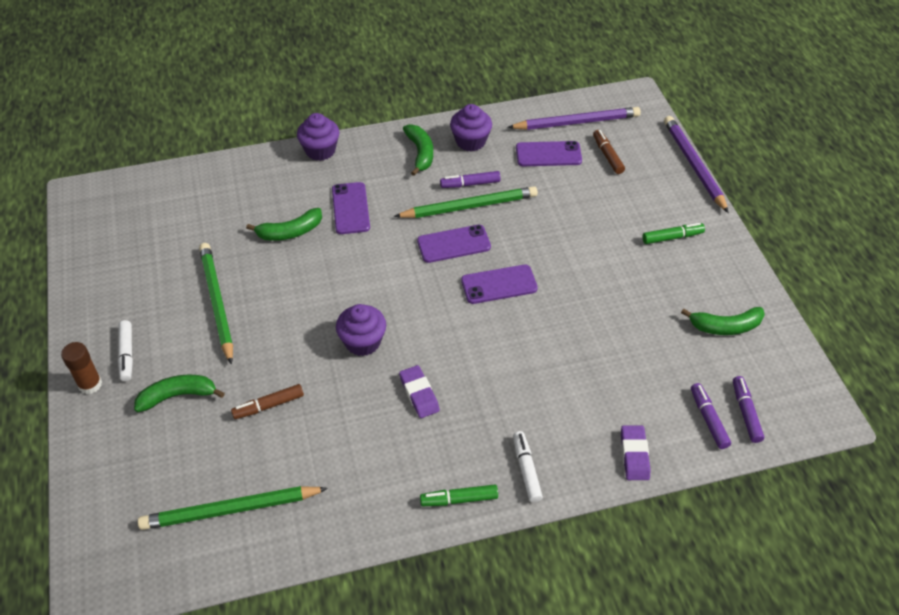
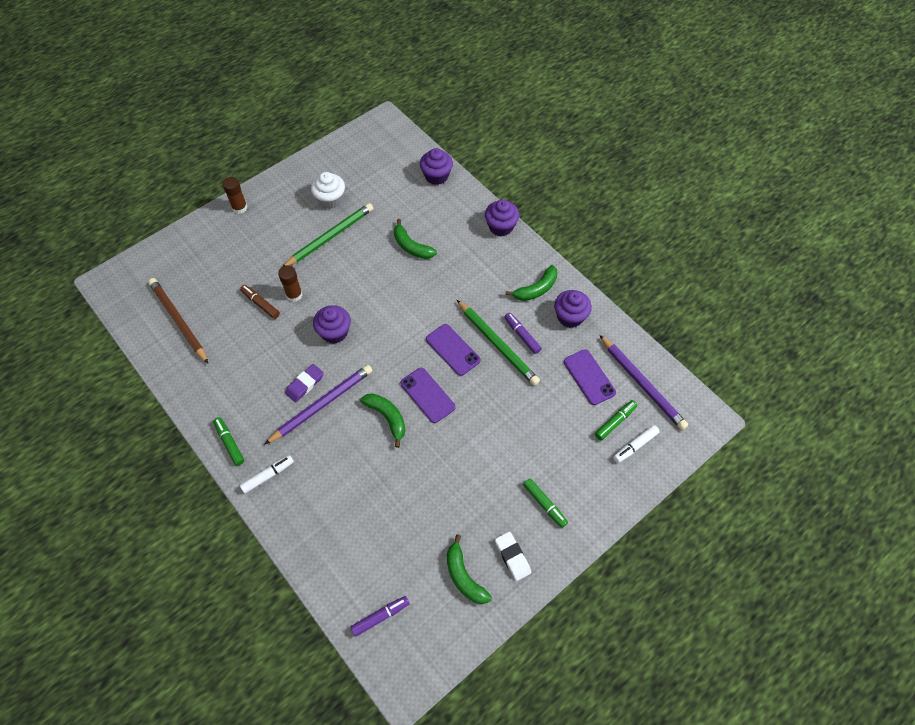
camera: 65 degrees right, 10 degrees up
white marker [118,320,133,381] -> white marker moved to [613,425,660,463]
green banana [134,374,225,412] -> green banana moved to [360,394,406,448]
green pencil [138,486,328,530] -> brown pencil [148,278,208,363]
purple phone [332,182,370,234] -> none
brown marker [593,130,625,174] -> green marker [595,400,637,441]
purple eraser [621,425,651,480] -> none
purple pencil [664,116,729,213] -> purple pencil moved to [264,365,373,445]
purple marker [691,383,731,449] -> none
none -> brown glue stick [278,265,303,302]
none -> white cupcake [311,172,345,209]
none -> purple cupcake [420,148,453,185]
none -> white eraser [495,532,531,581]

